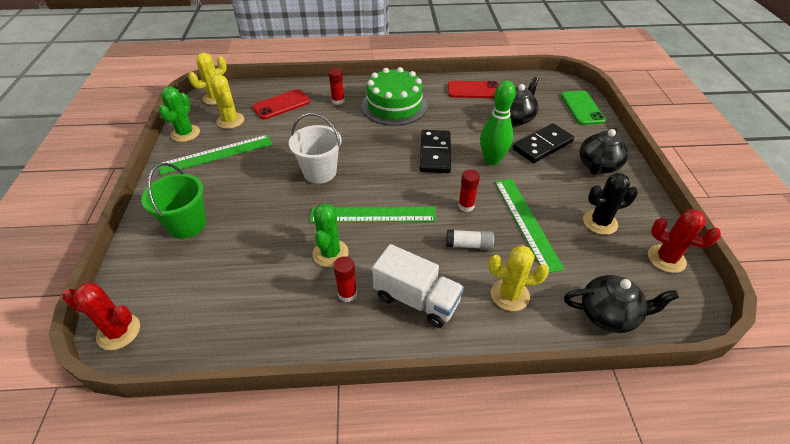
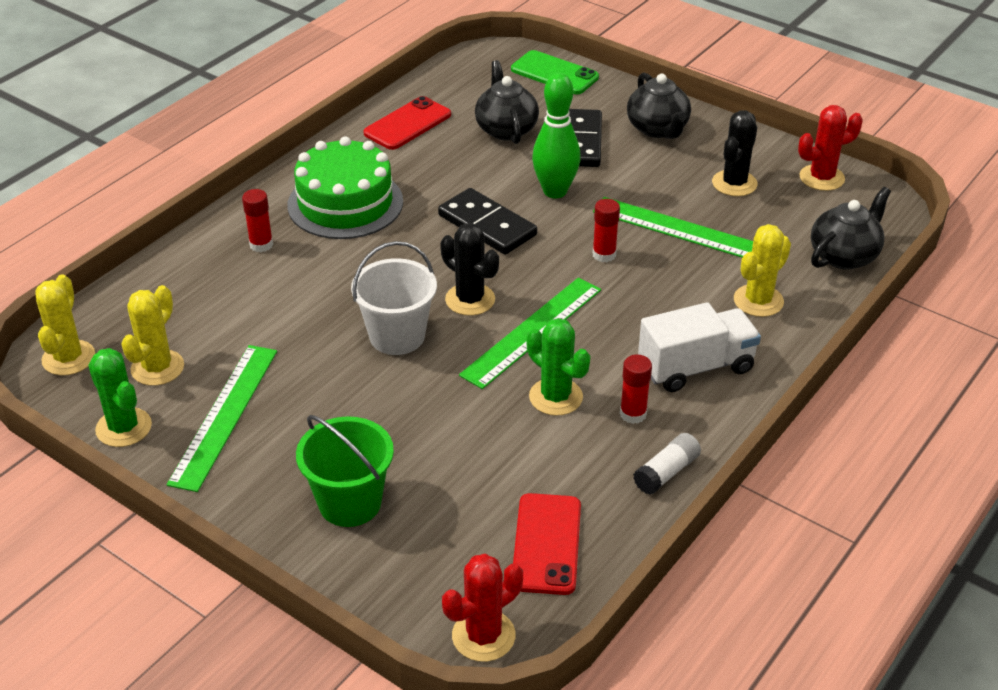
camera: 50 degrees left, 5 degrees down
yellow cactus [210,74,244,129] -> yellow cactus turned 75 degrees counterclockwise [121,285,184,386]
red phone [252,89,310,120] -> red phone moved to [513,493,581,595]
white glue stick [446,230,494,250] -> white glue stick moved to [633,433,701,495]
none -> black cactus [440,223,499,316]

